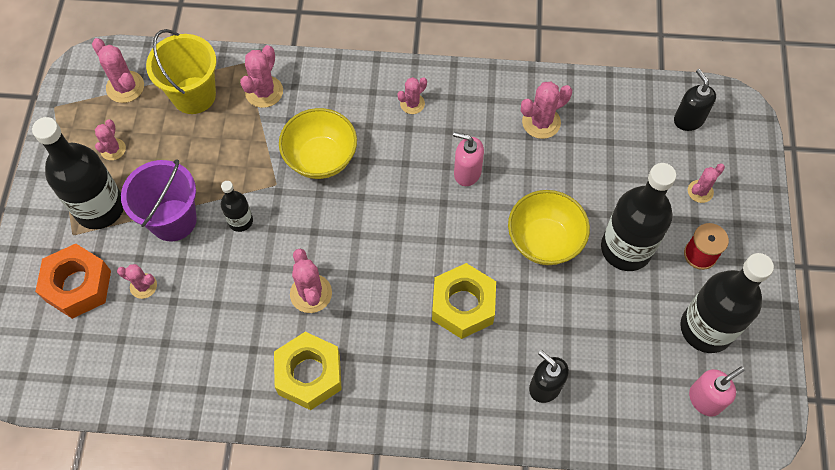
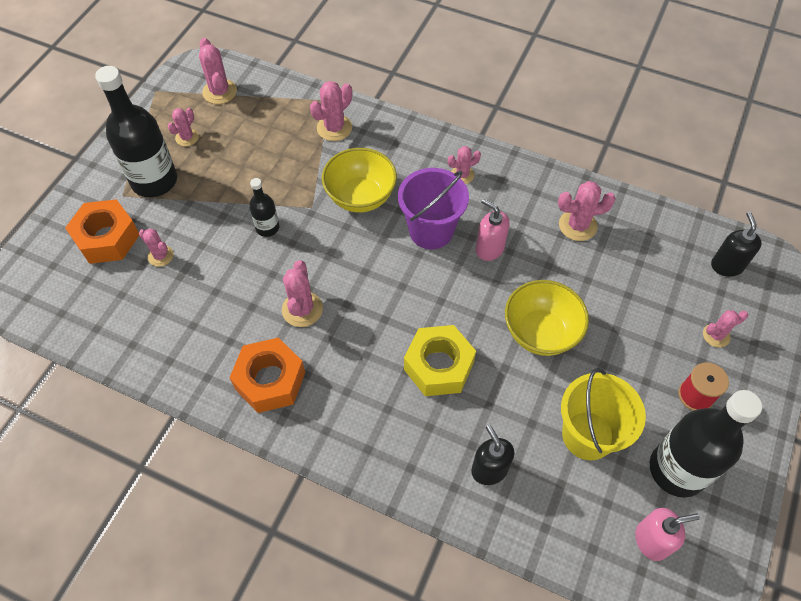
camera: 20 degrees right, 5 degrees down
purple bucket [121,159,197,241] -> purple bucket moved to [398,168,469,249]
yellow bucket [146,29,216,114] -> yellow bucket moved to [561,368,646,460]
yellow nut [274,332,342,410] -> orange nut [229,337,305,413]
black bottle [601,163,676,271] -> none

